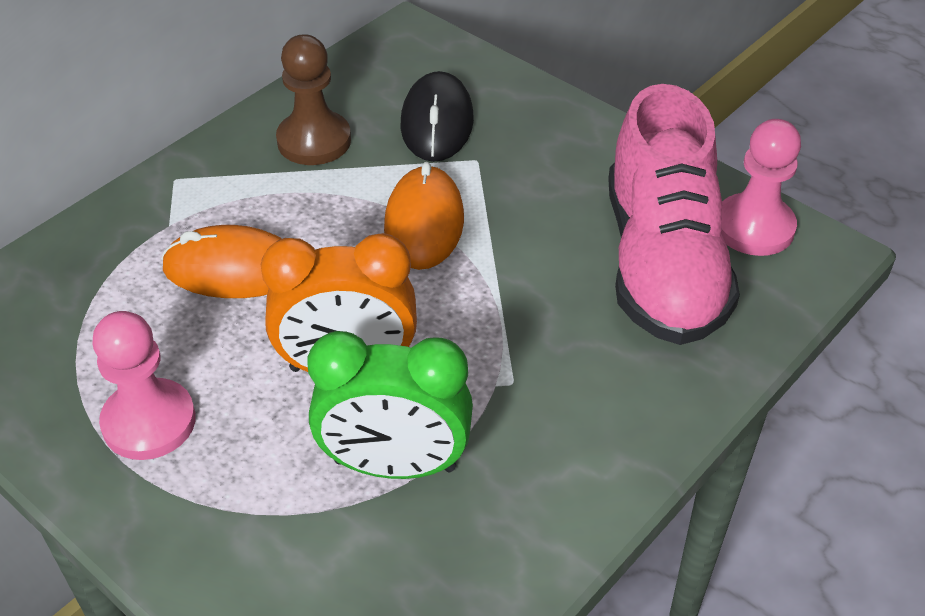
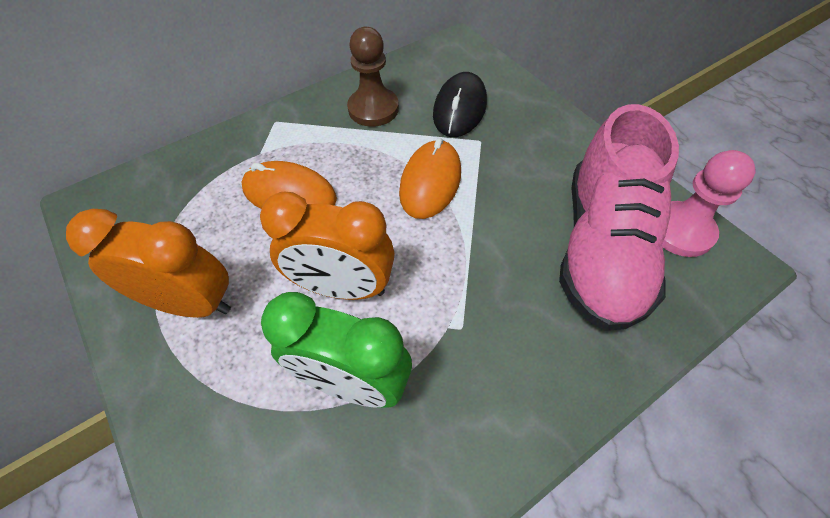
camera: 15 degrees right, 10 degrees up
pink pawn [92,311,196,460] -> orange clock [66,209,231,318]

